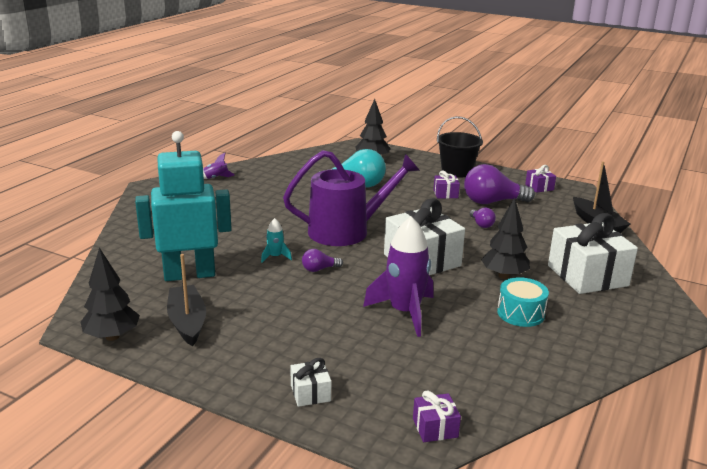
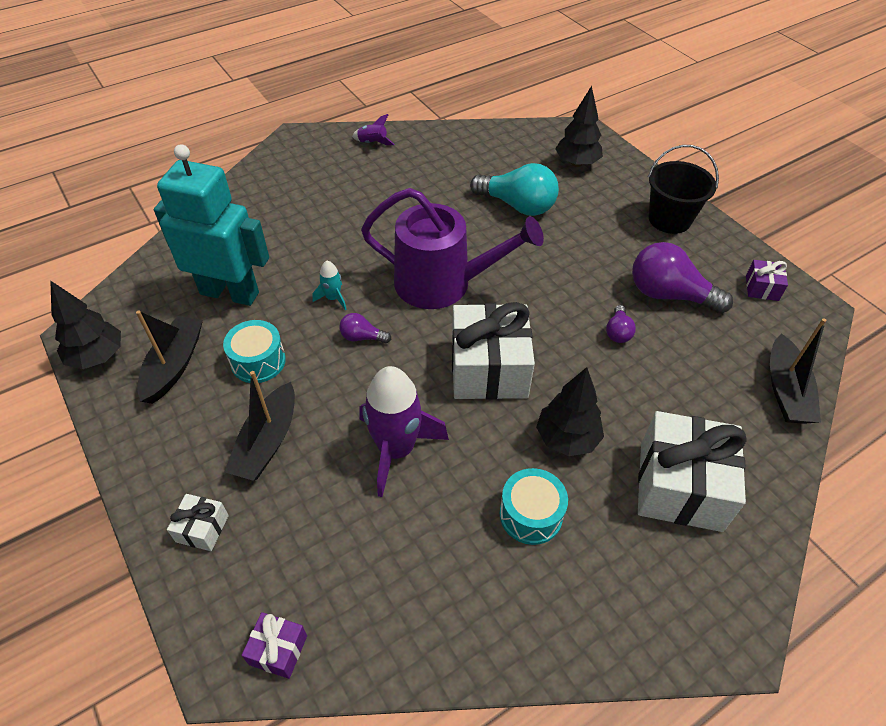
camera: 30 degrees right, 25 degrees up
purple gift [434,171,460,198] -> none
none -> turquoise drum [223,320,286,383]
none -> black boat [224,371,295,481]

